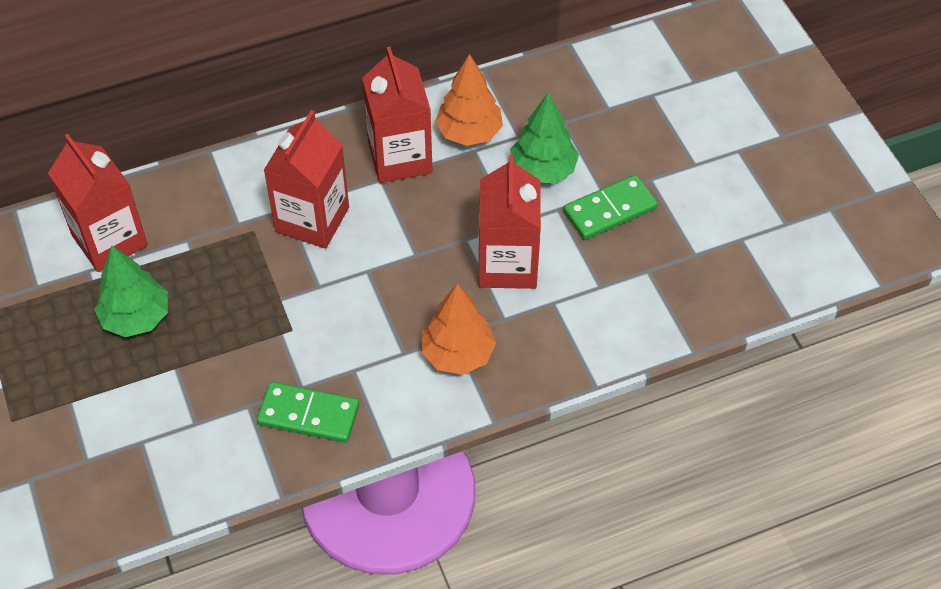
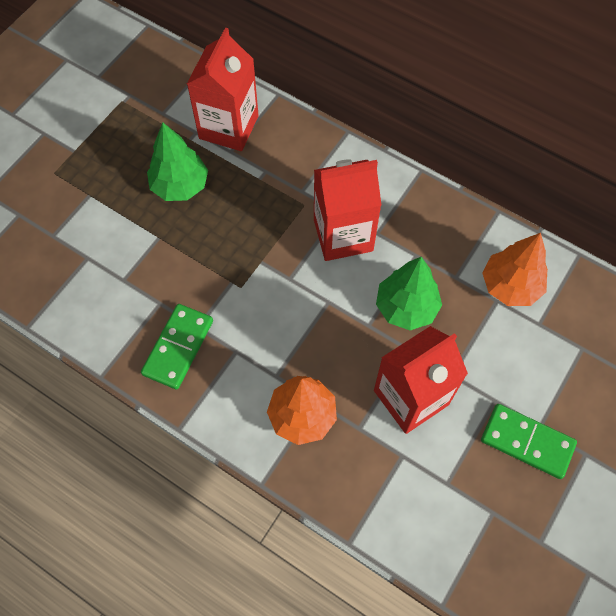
camera: 55 degrees right, 10 degrees up
green domino [257,382,359,443] -> green domino turned 45 degrees clockwise [141,304,213,389]
red carton [362,47,433,183] -> none
green tree [510,92,579,184] -> green tree moved to [376,257,442,330]

